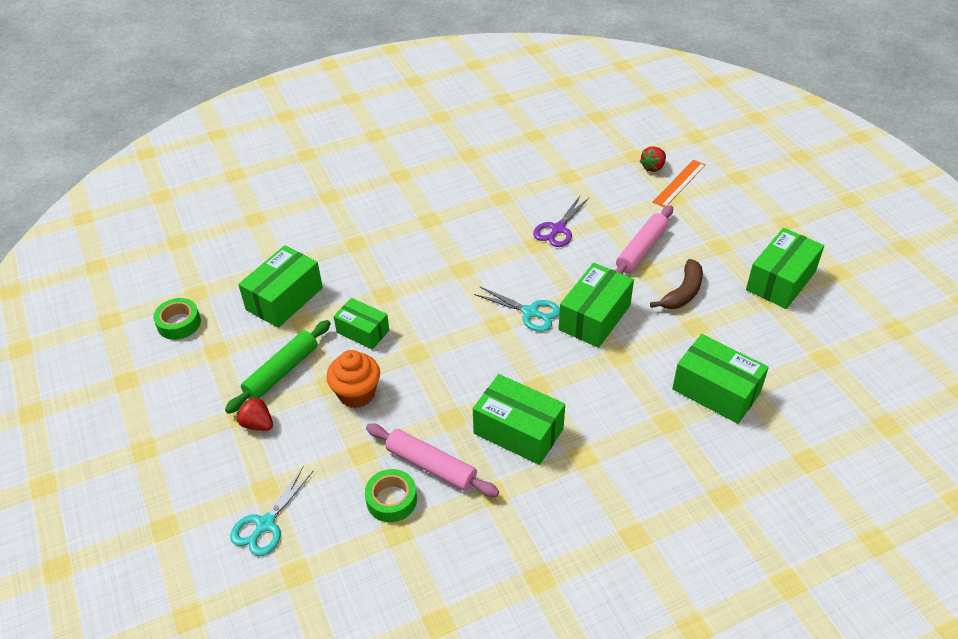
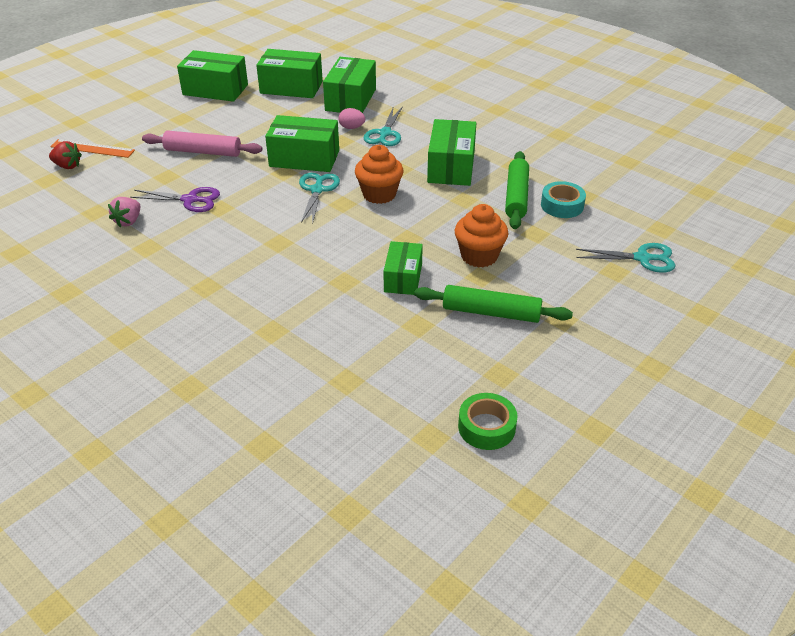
camera: 115 degrees left, 5 degrees down
red strawberry [237,396,273,431] -> none
green box [238,245,323,328] -> green box moved to [256,49,323,98]
green tape [365,469,417,522] -> turquoise tape [541,181,586,218]
pink rolling pin [366,424,499,497] -> green rolling pin [505,151,529,229]
brown banana [650,259,703,309] -> none
none -> pink strawberry [108,197,140,227]
none -> pink egg [338,108,365,129]
none -> orange cupcake [355,145,403,204]
none -> turquoise scissors [364,106,403,146]

